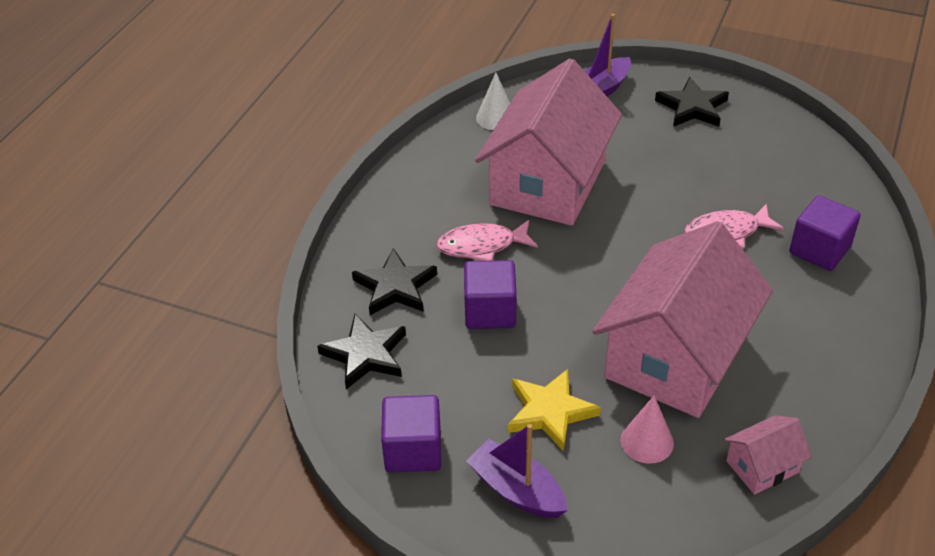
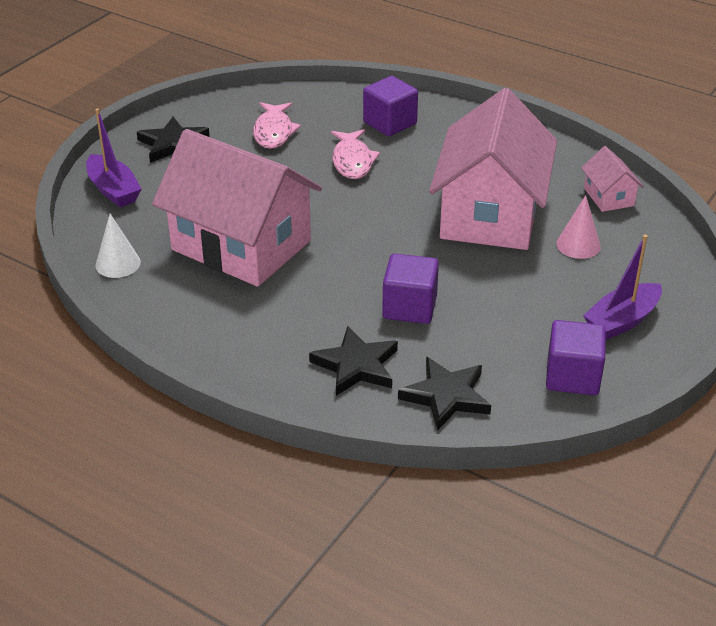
camera: 80 degrees left, 5 degrees down
pink fish [436,220,538,261] -> pink fish moved to [253,102,301,149]
yellow star [508,369,601,452] -> none
pink house [592,221,773,418] -> pink house turned 60 degrees clockwise [429,88,557,250]

